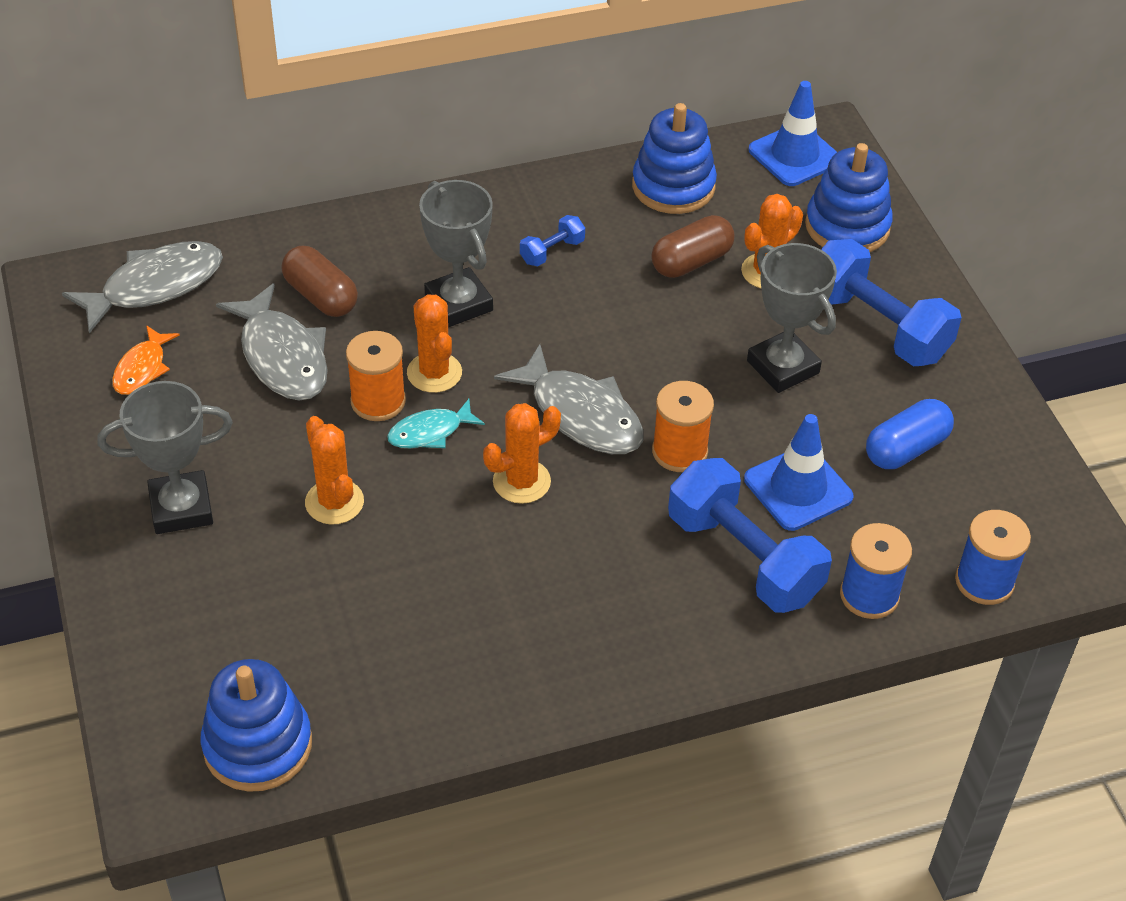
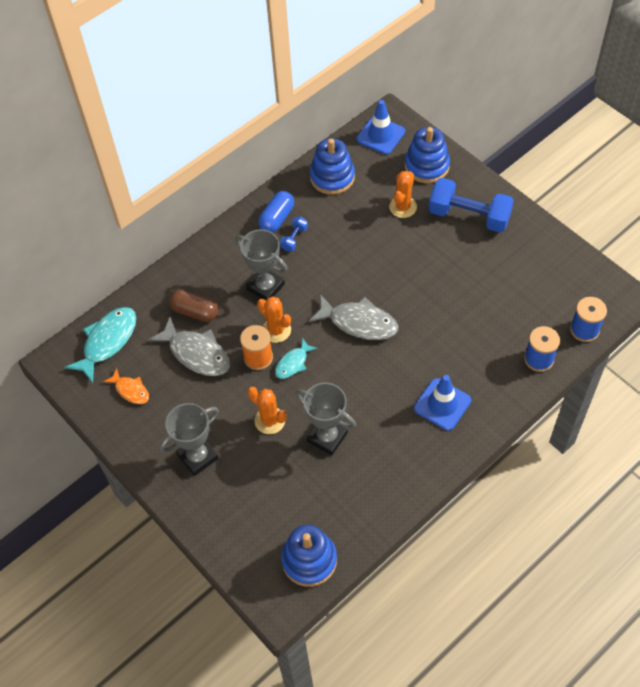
camera: 20 degrees left, 10 degrees up
grey fish [62,241,223,334] -> turquoise fish [65,307,136,383]
orange fish [112,325,180,395] -> orange fish turned 45 degrees counterclockwise [103,368,149,404]
orange cactus [483,403,561,504] -> none
brown capsule [651,215,735,278] -> none
orange spool [652,381,714,472] -> none
blue dumbbell [668,458,832,613] -> none
blue traffic cone [744,414,853,531] -> blue traffic cone moved to [414,375,471,431]
grey trophy [747,243,837,393] -> grey trophy moved to [295,383,356,455]
blue capsule [866,399,954,469] -> blue capsule moved to [258,191,294,233]

